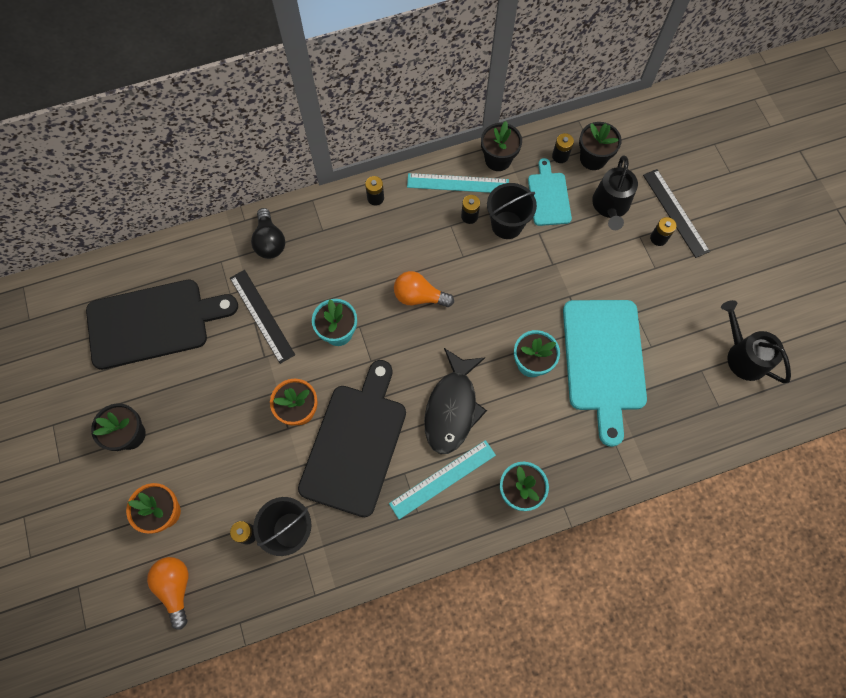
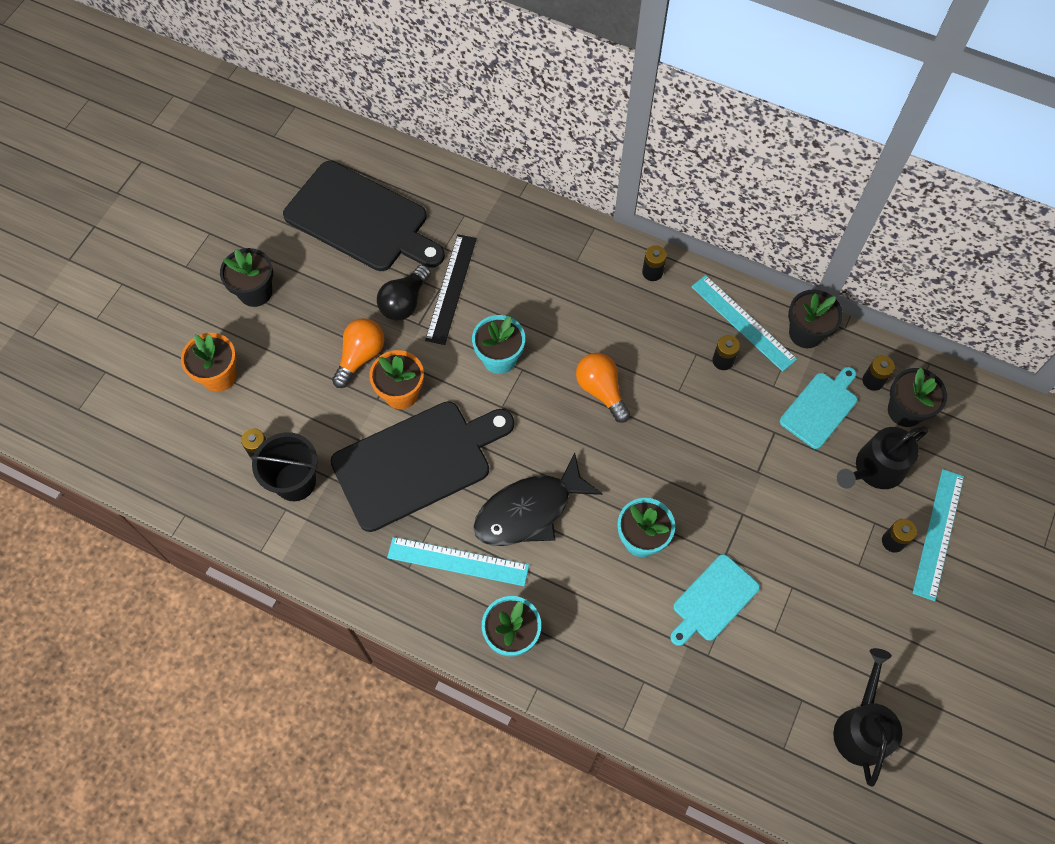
camera: 45 degrees right, 5 degrees down
orange light bulb [147,557,188,630] -> orange light bulb moved to [332,318,384,388]
black light bulb [251,208,285,259] -> black light bulb moved to [377,265,431,320]
black bucket [487,183,537,239] -> none
turquoise cutting board [563,300,647,447] -> turquoise cutting board [670,554,760,646], size x0.54
black ruler [643,169,710,258] -> turquoise ruler [913,469,964,601]

